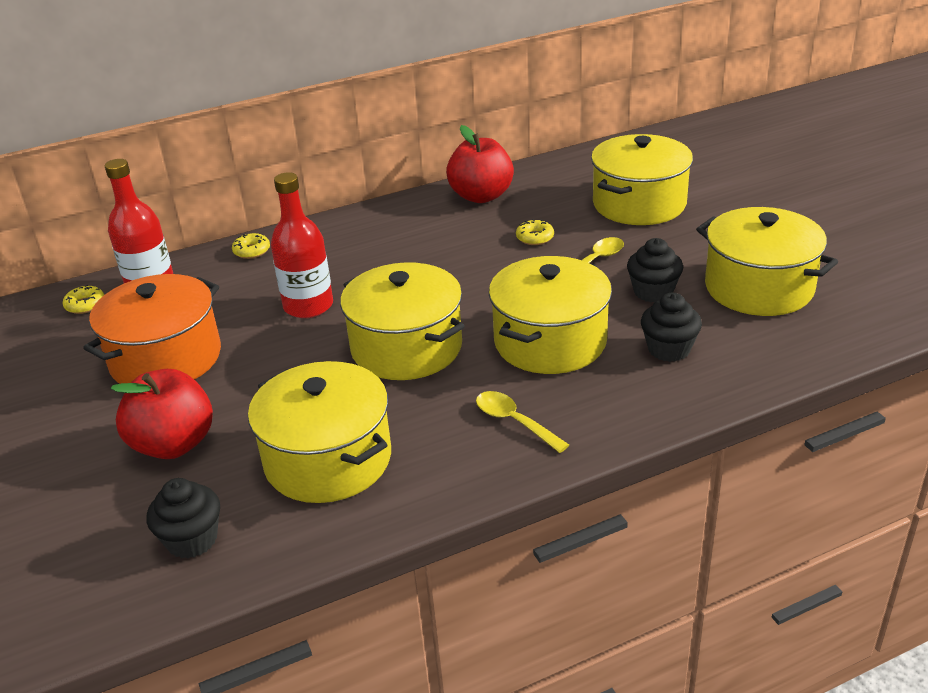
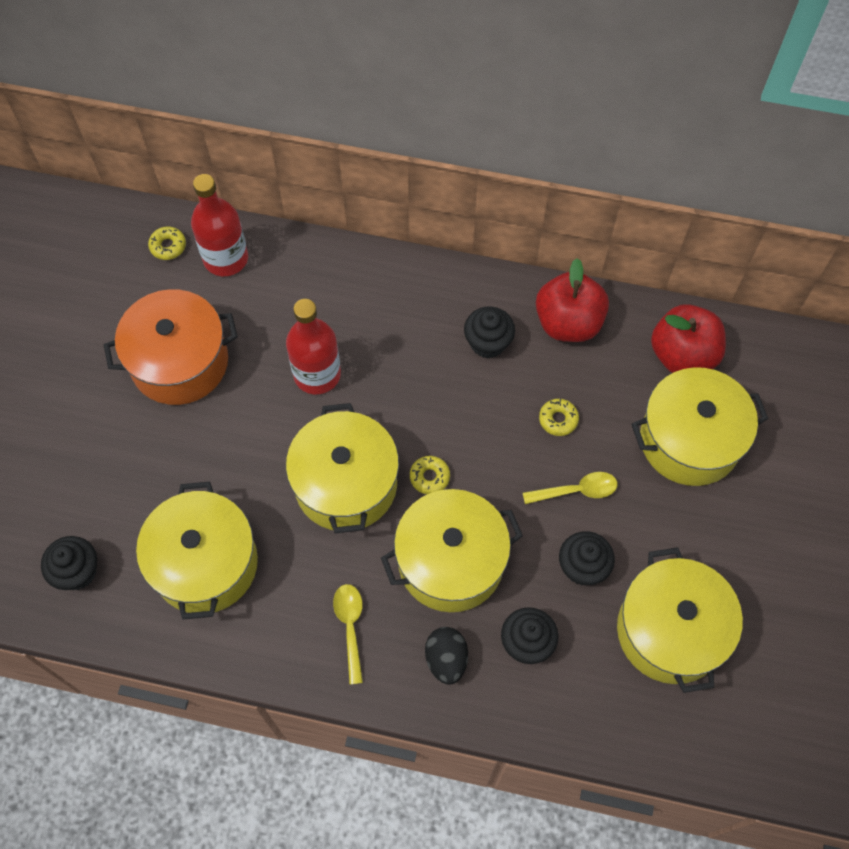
camera: 35 degrees right, 30 degrees up
red apple [111,369,213,459] -> red apple moved to [651,304,726,373]
yellow donut [232,233,270,259] -> yellow donut moved to [410,456,450,494]
none -> black egg [425,627,468,685]
none -> black cupcake [464,306,515,359]

